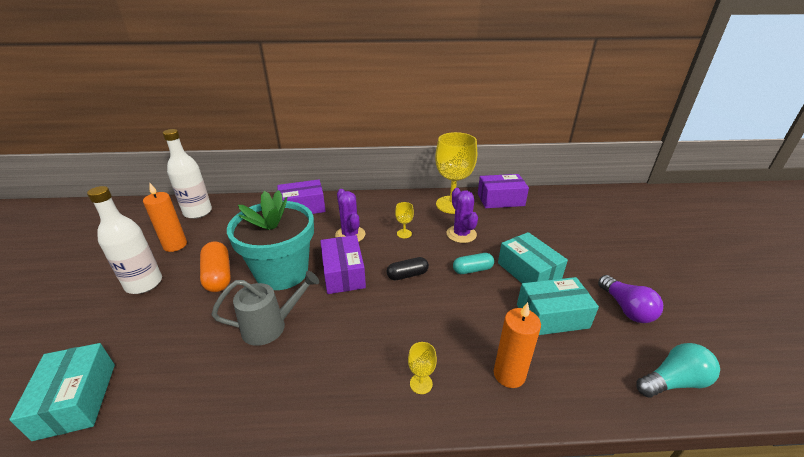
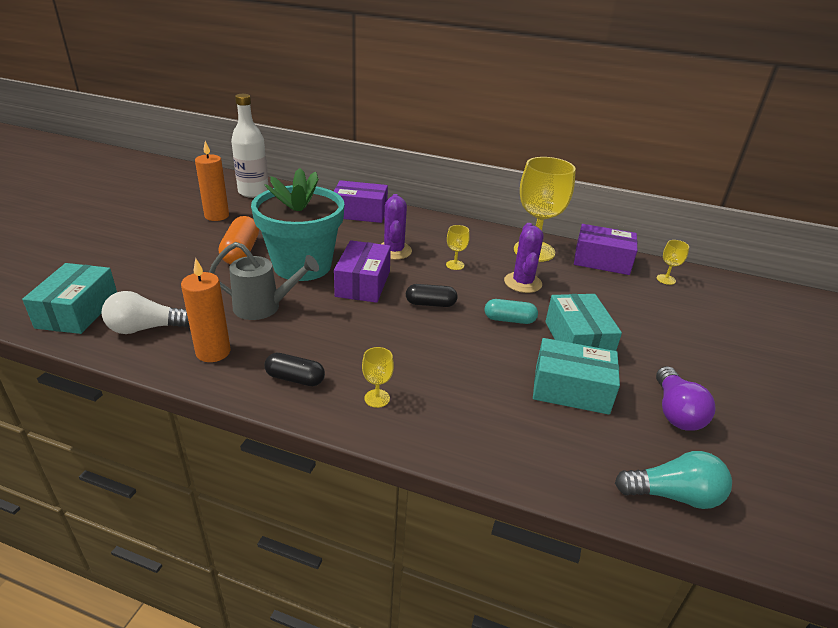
camera: 20 degrees right, 0 degrees up
white bottle [87,186,162,294] -> none
orange candle [494,302,541,388] -> orange candle moved to [181,258,231,362]
none -> white light bulb [102,291,189,334]
none -> black capsule [264,353,325,386]
none -> yellow goblet [657,240,689,285]

